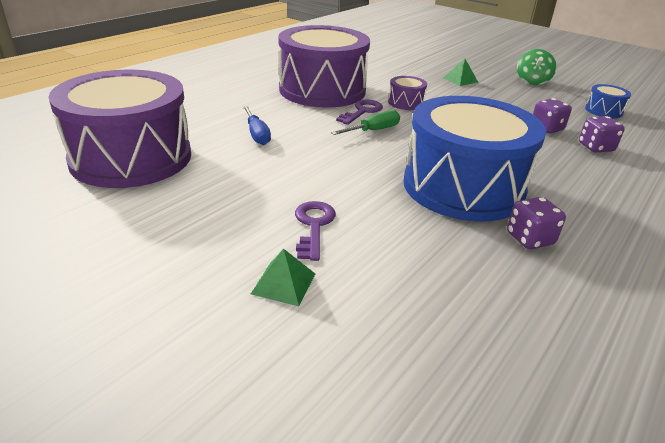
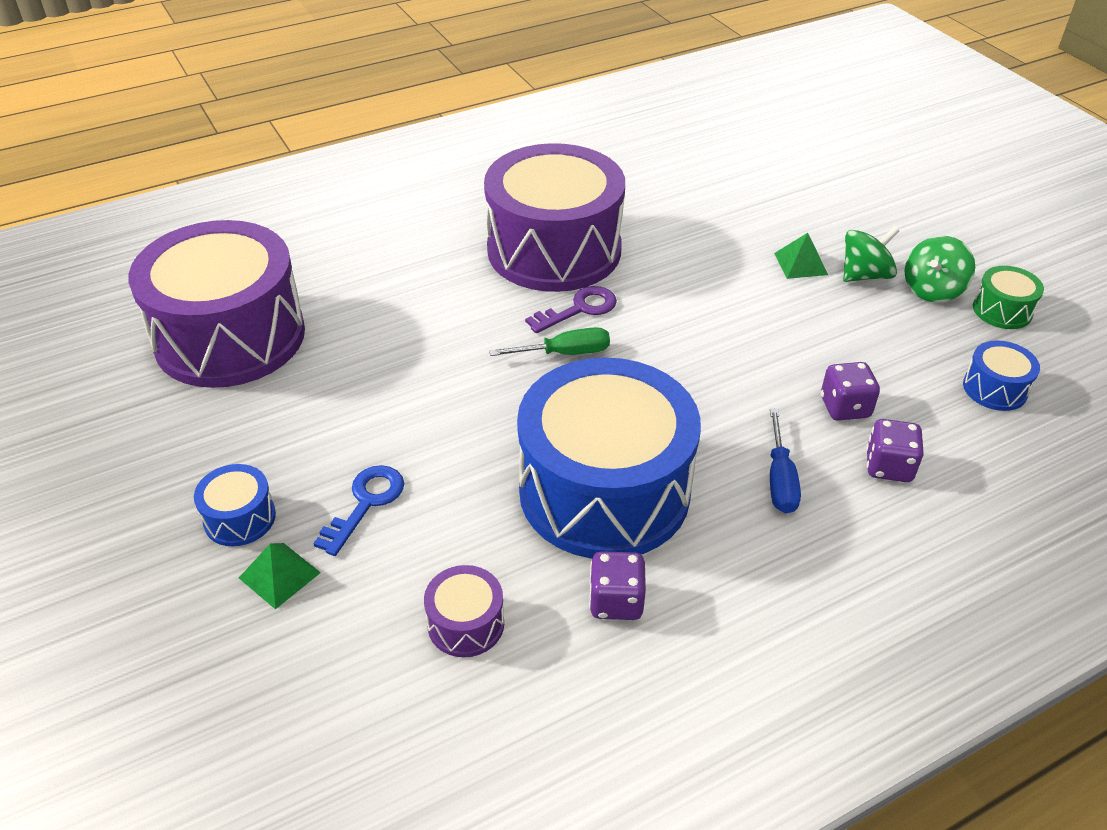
camera: 25 degrees right, 10 degrees up
blue screwdriver [243,105,271,145] -> blue screwdriver moved to [770,408,801,514]
purple key [295,201,336,261] -> blue key [313,465,404,556]
purple drum [388,76,427,110] -> purple drum moved to [424,565,504,657]
none -> blue drum [194,464,276,546]
none -> green spinning top [843,226,899,282]
none -> green drum [973,266,1044,329]

